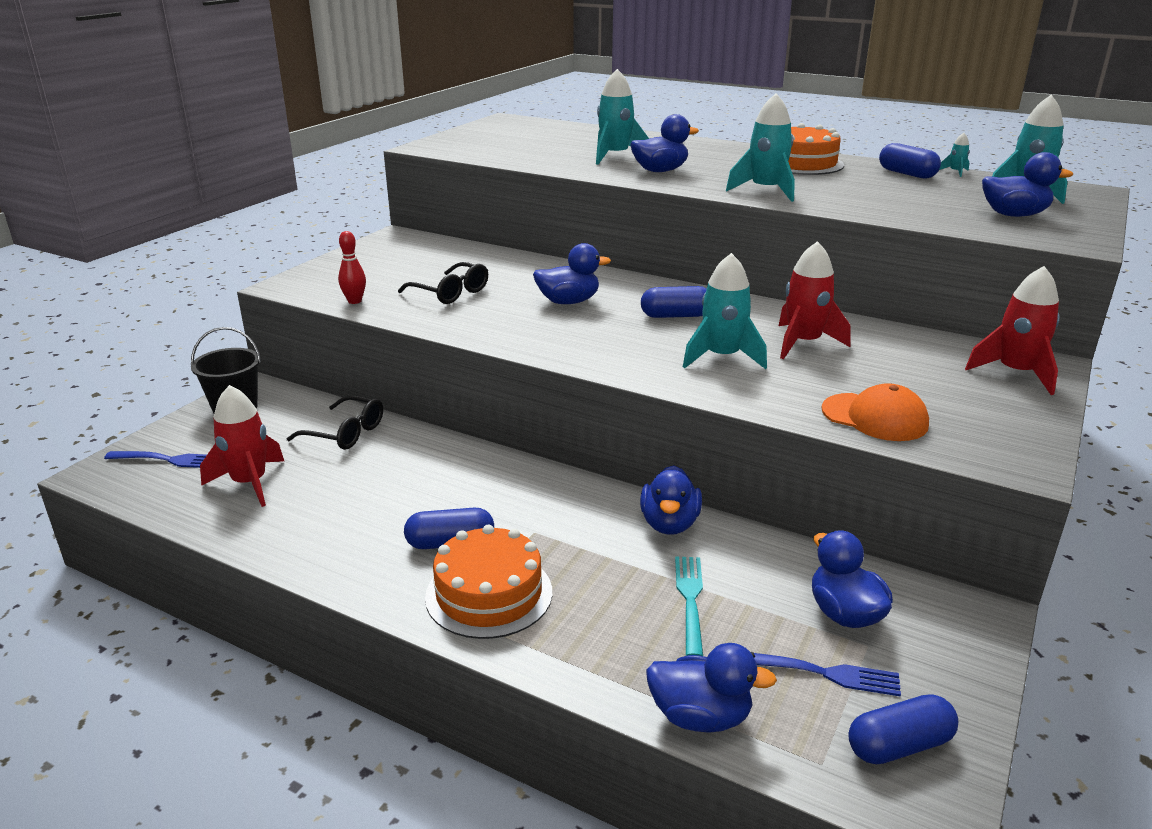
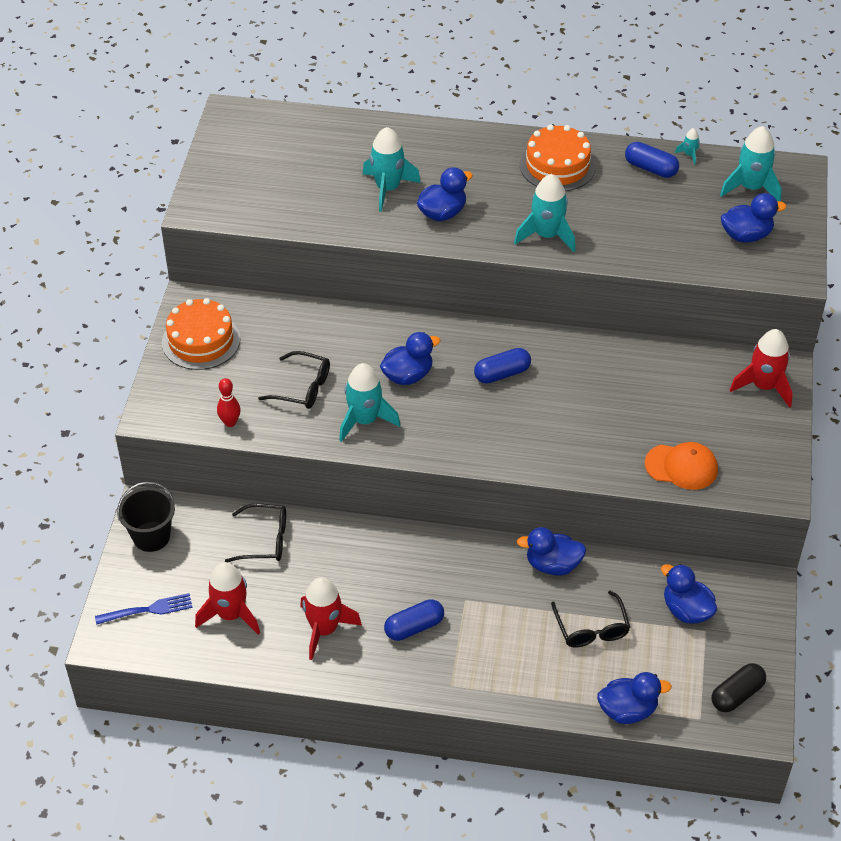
camera: 20 degrees left, 20 degrees up
orange cake [425,525,552,639] -> orange cake moved to [162,298,240,370]
blue duck [640,465,702,535] -> blue duck turned 105 degrees clockwise [517,527,586,575]
turquoise fork [675,556,703,656] -> black glasses [551,591,630,648]
turquoise rocket [683,253,767,369] -> turquoise rocket moved to [339,363,400,442]
blue fork [754,653,901,697] -> none
red rocket [779,241,851,359] -> red rocket moved to [300,577,362,660]
blue capsule [848,695,959,764] -> black capsule [712,663,766,712]

